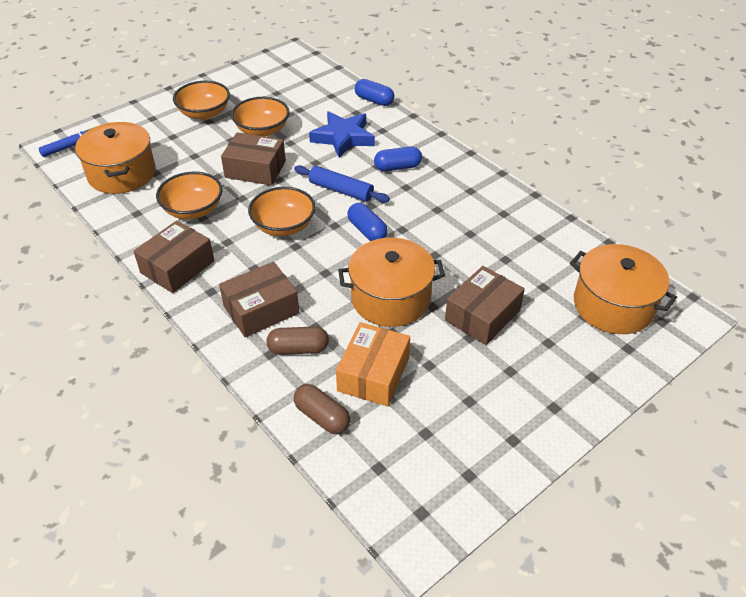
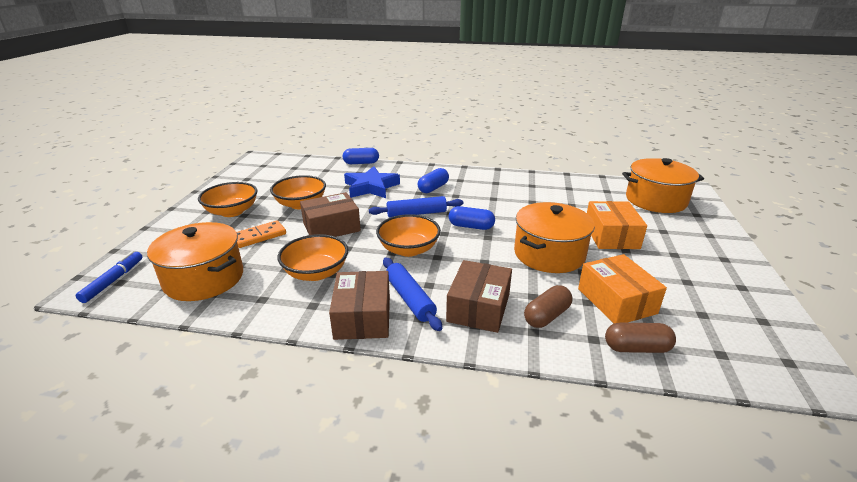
camera: 40 degrees left, 15 degrees down
brown box [445,266,525,345] -> orange box [587,201,647,249]
none -> orange domino [236,220,286,248]
none -> blue rolling pin [383,258,442,331]

